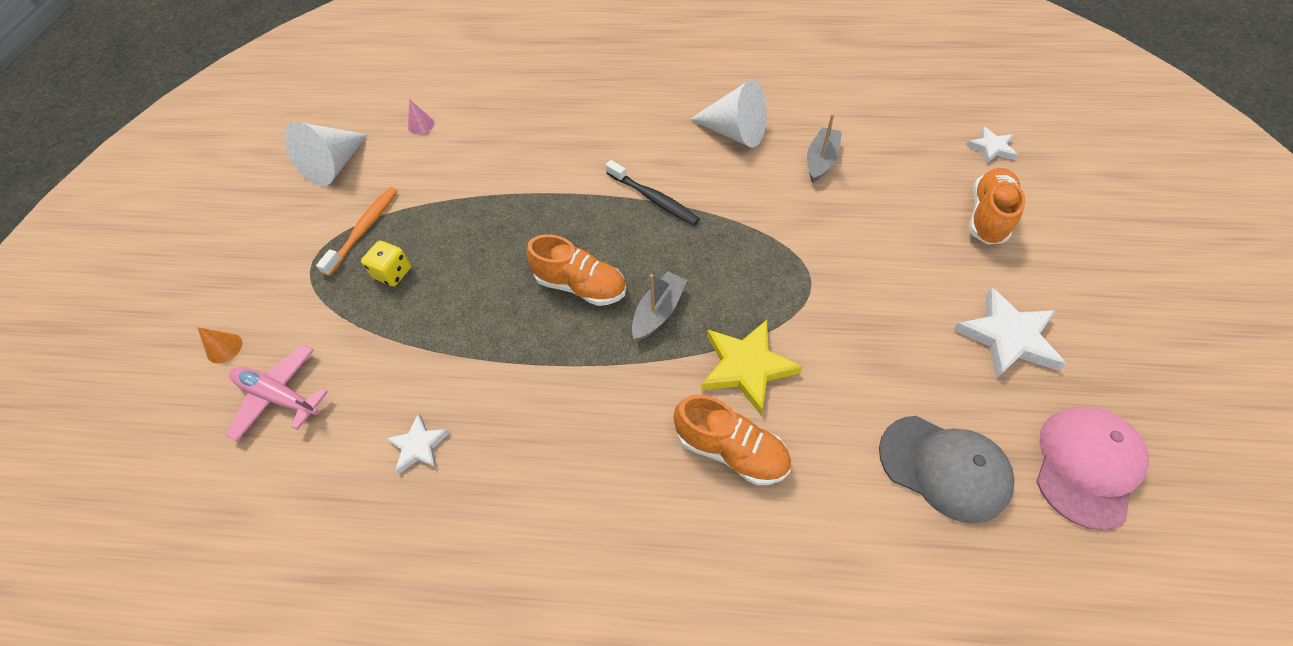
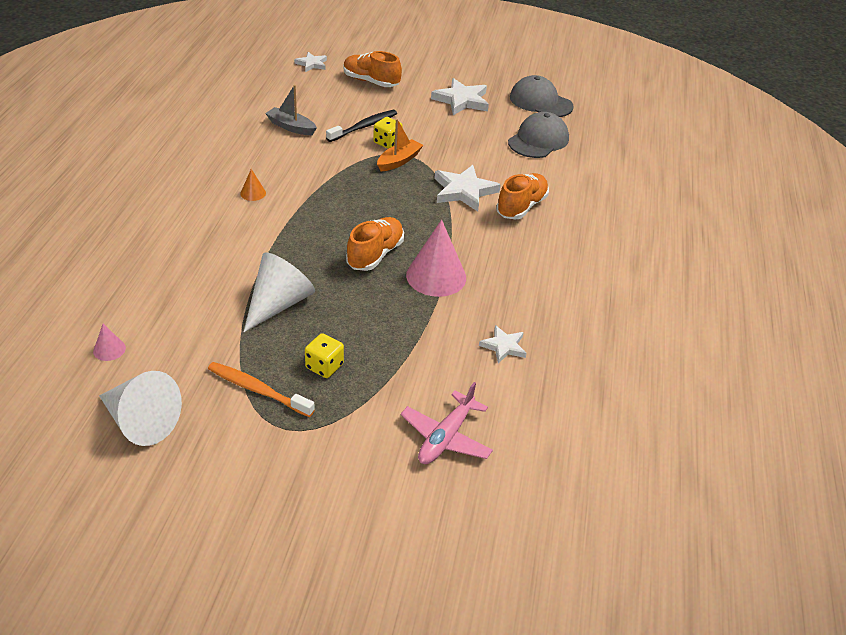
camera: 90 degrees left, 15 degrees down
orange cone [197,327,242,363] -> orange cone moved to [240,169,266,201]
black toothbrush [606,160,700,225] -> black toothbrush moved to [326,110,397,142]
grey boat [632,271,687,341] -> none
white cone [689,80,767,147] -> white cone moved to [244,252,315,332]
yellow star [701,320,803,415] -> white star [434,165,501,212]
pink cap [1036,407,1149,530] -> grey cap [510,75,574,117]
none -> yellow dice [373,117,403,149]
none -> orange boat [377,119,423,172]
none -> pink cone [406,220,466,297]

